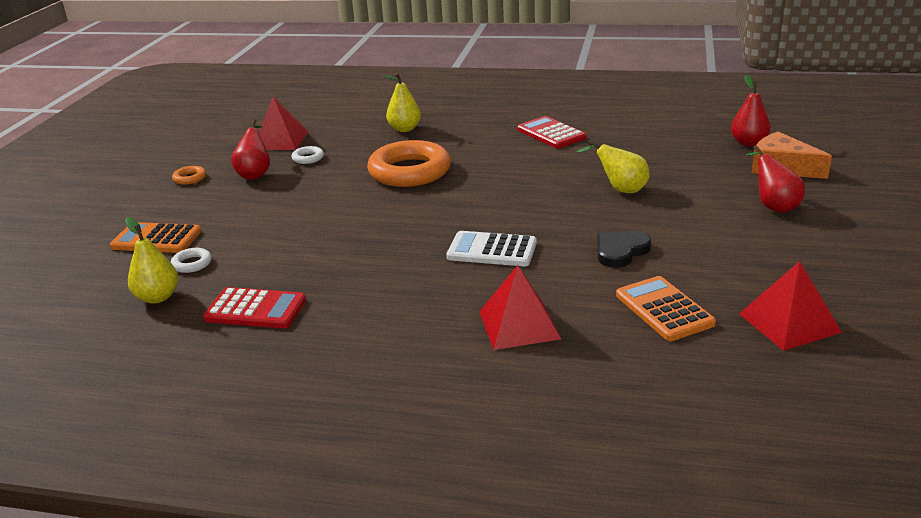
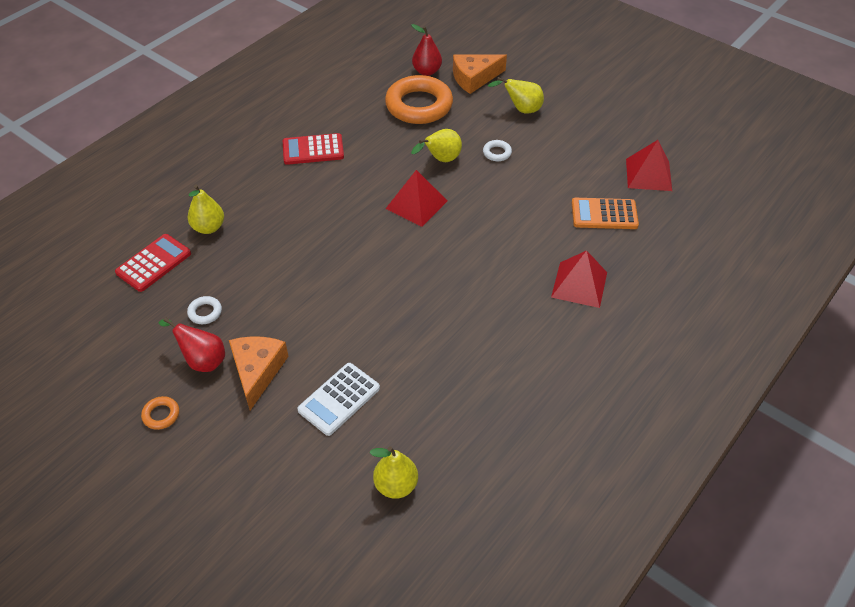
camera: 65 degrees left, 20 degrees up
orange calculator [110,222,201,253] -> none
white ring [171,248,212,273] -> white ring moved to [483,140,512,161]
red calculator [203,287,306,328] -> red calculator moved to [115,234,191,292]
red pyramid [259,97,308,150] -> red pyramid moved to [386,170,447,227]
orange ring [367,140,451,187] -> orange ring moved to [385,75,453,124]
white calculator [446,231,537,266] -> white calculator moved to [297,363,380,436]
black heart [597,231,651,268] -> none
red pear [746,145,805,213] -> yellow pear [488,77,544,113]
none -> orange cheese [229,336,289,410]

